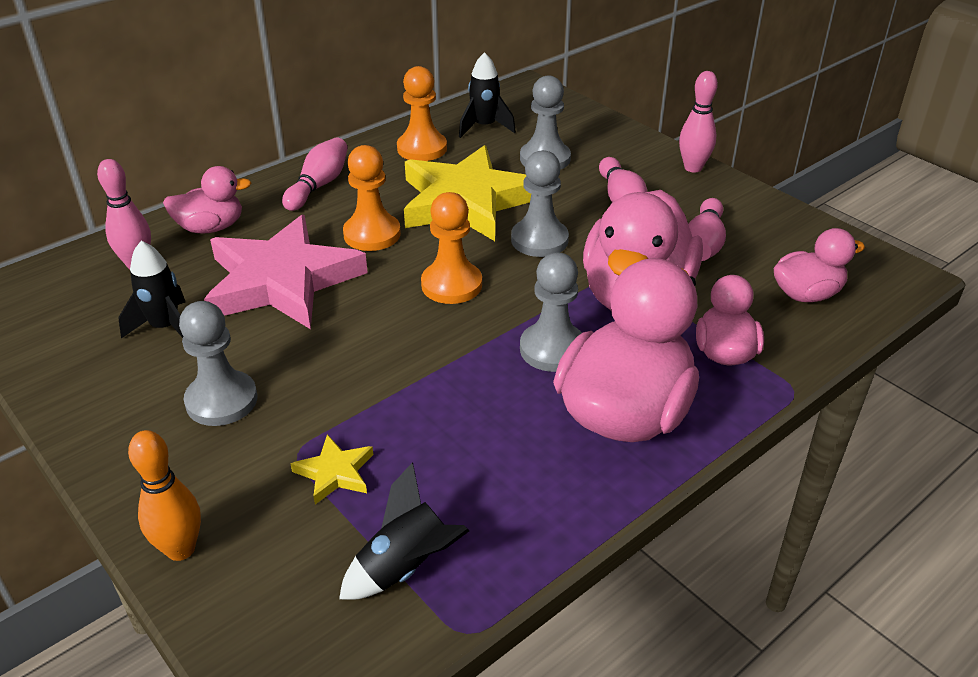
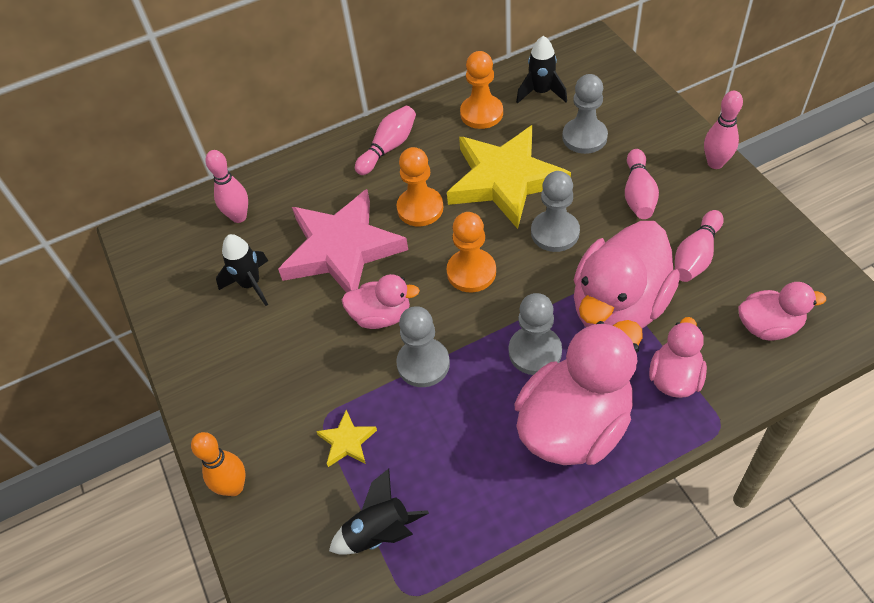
camera: 20 degrees right, 15 degrees up
pink duck [163,166,251,234] -> pink duck moved to [342,274,420,329]
grey pawn [179,301,257,426] -> grey pawn moved to [396,306,450,387]

